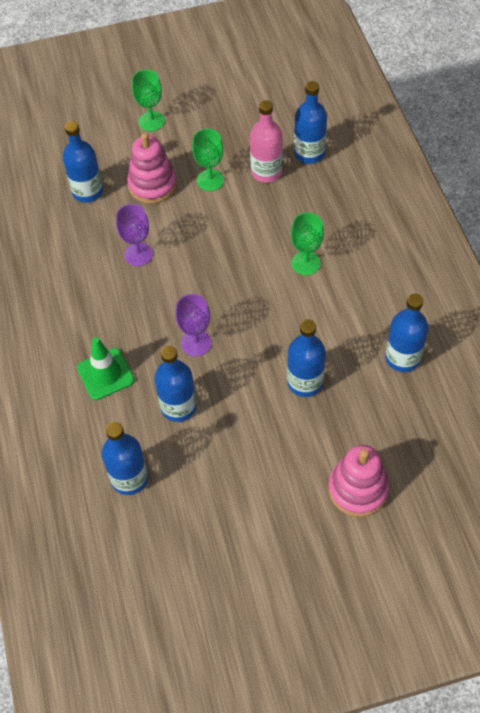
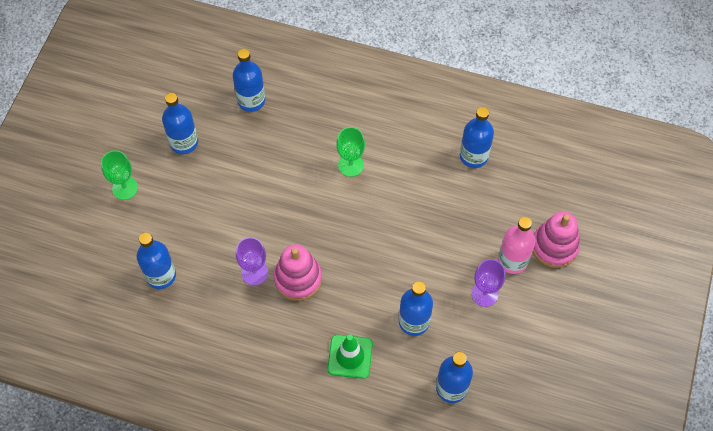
camera: 60 degrees left, 5 degrees up
pink stacking toy [127,133,177,204] -> pink stacking toy moved to [274,244,322,301]
purple goblet [175,294,212,356] -> purple goblet moved to [471,259,505,307]
green goblet [192,129,224,191] -> none
pink bottle [250,100,283,183] -> pink bottle moved to [498,217,535,274]
blue bottle [287,320,326,397] -> blue bottle moved to [162,93,198,154]

